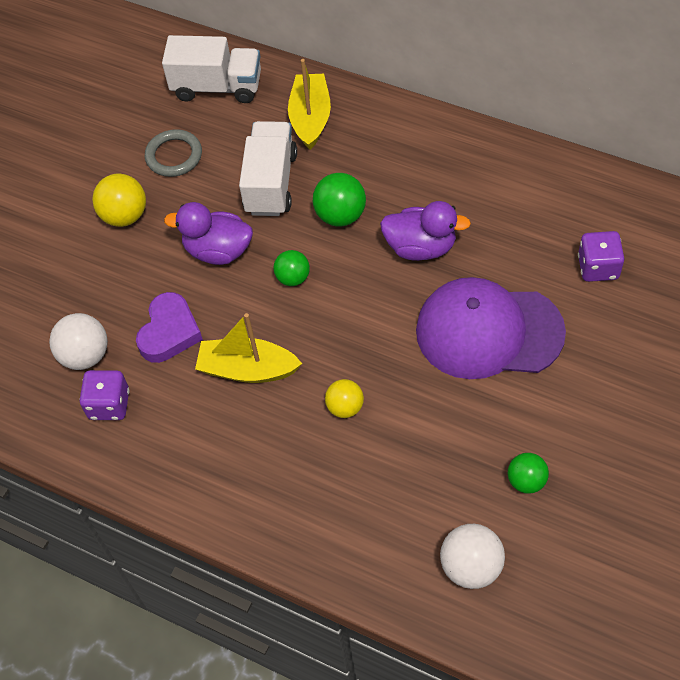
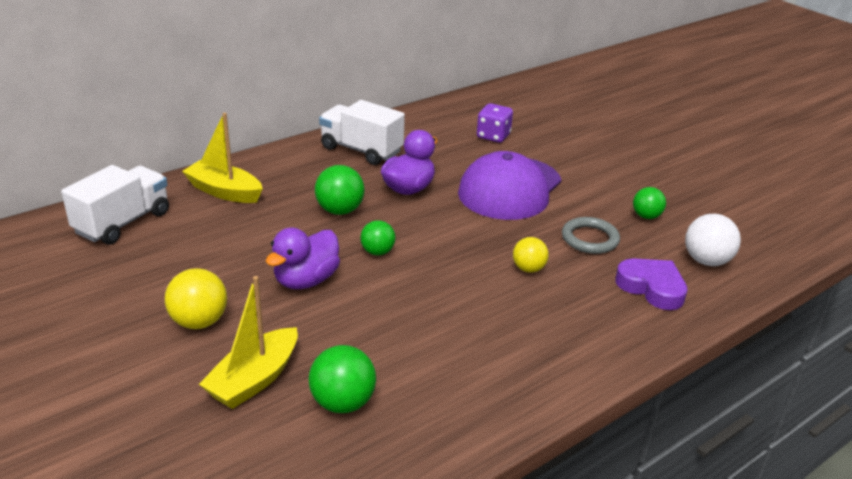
camera: 70 degrees left, 25 degrees down
white ball [49,313,108,370] -> green ball [309,345,376,413]
purple dice [79,370,129,420] -> none
purple heart [136,292,203,363] -> purple heart moved to [615,258,688,310]
grey ring [145,129,202,177] -> grey ring moved to [562,217,620,254]
yellow boat [195,313,302,383] -> yellow boat moved to [199,276,298,409]
white truck [239,121,297,216] -> white truck moved to [319,100,405,165]

